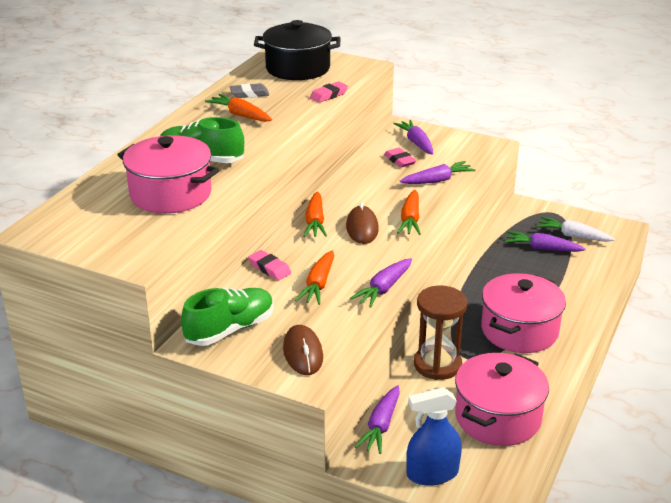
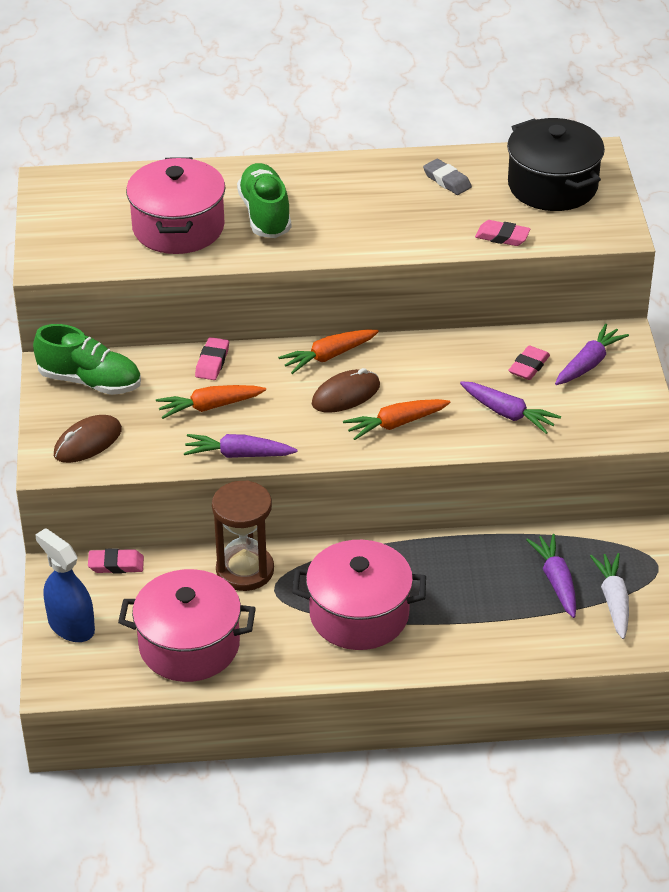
camera: 60 degrees right, 10 degrees up
orange carrot [205,94,272,122] -> none
purple carrot [355,385,400,454] -> pink eraser [88,548,144,574]

